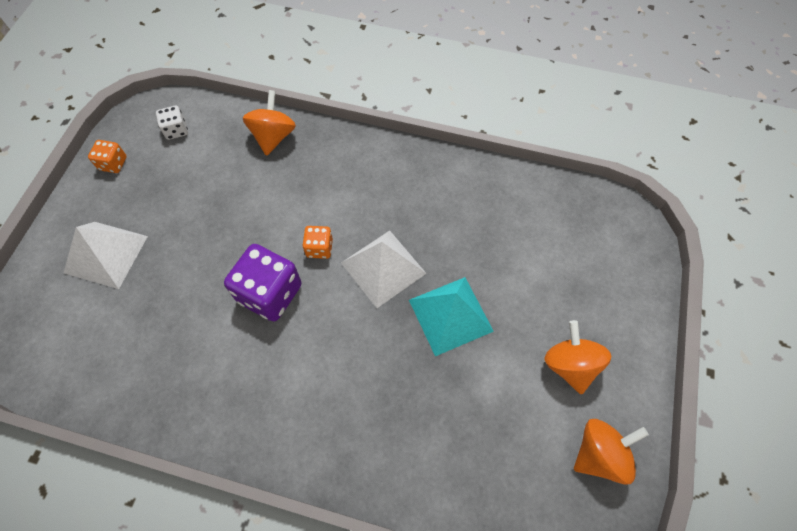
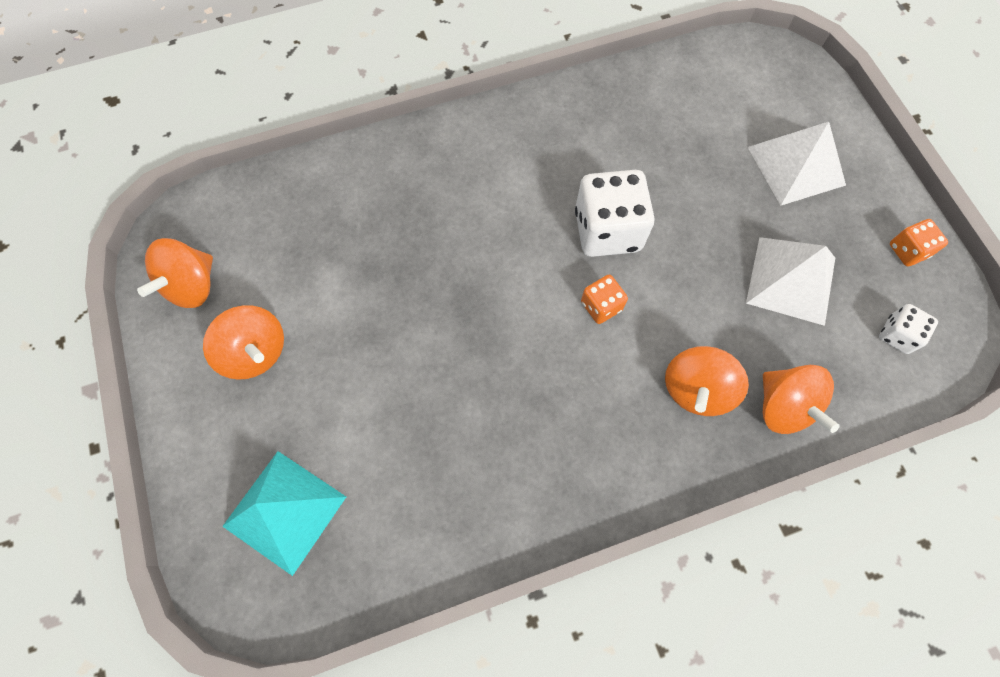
camera: 145 degrees right, 5 degrees up
purple dice [224,244,302,321] -> white dice [575,170,655,257]
white pyramid [341,230,427,308] -> white pyramid moved to [746,237,835,326]
turquoise pyramid [409,277,494,356] -> turquoise pyramid moved to [222,451,346,576]
none -> orange spinning top [665,346,749,416]

